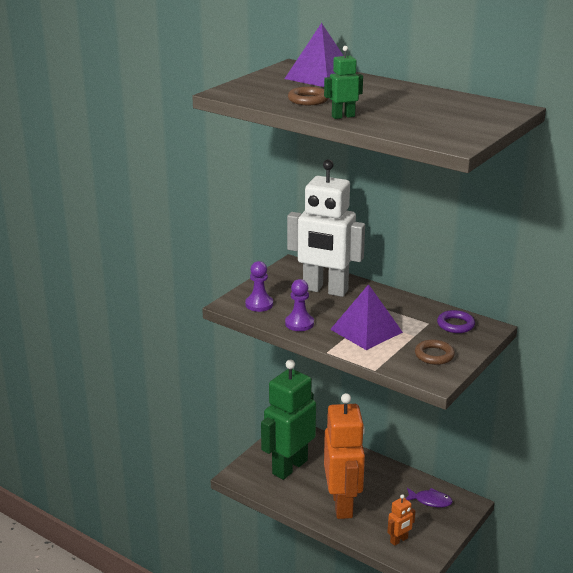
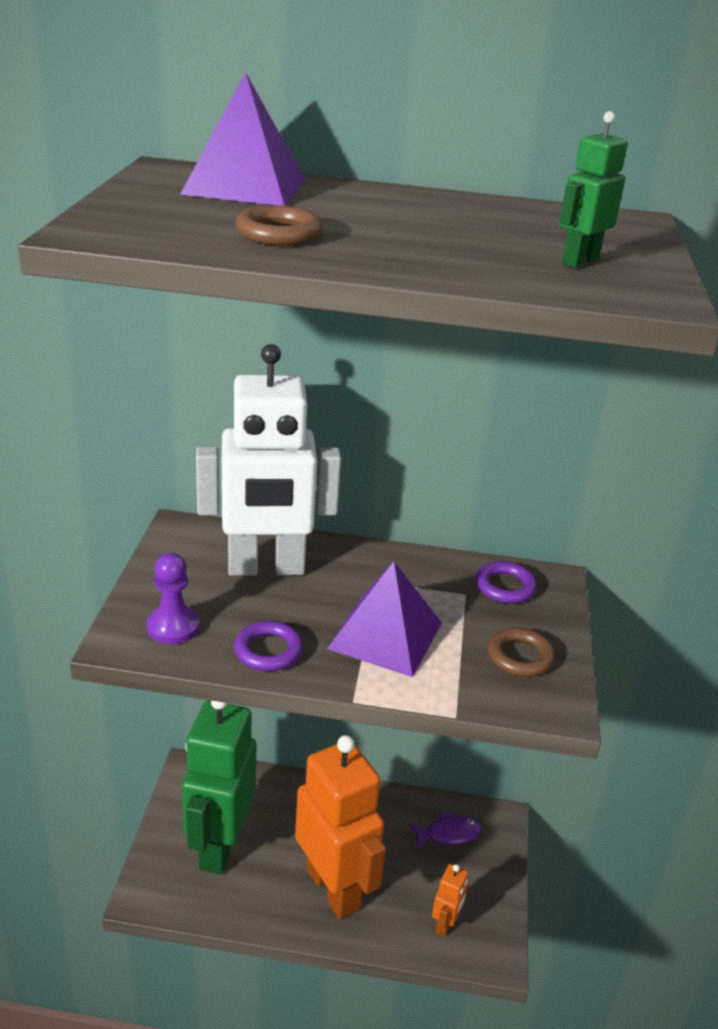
camera: 30 degrees left, 5 degrees up
purple pawn [285,279,314,331] -> purple ring [234,621,303,671]
green robot [324,46,363,119] -> green robot moved to [559,111,628,268]

